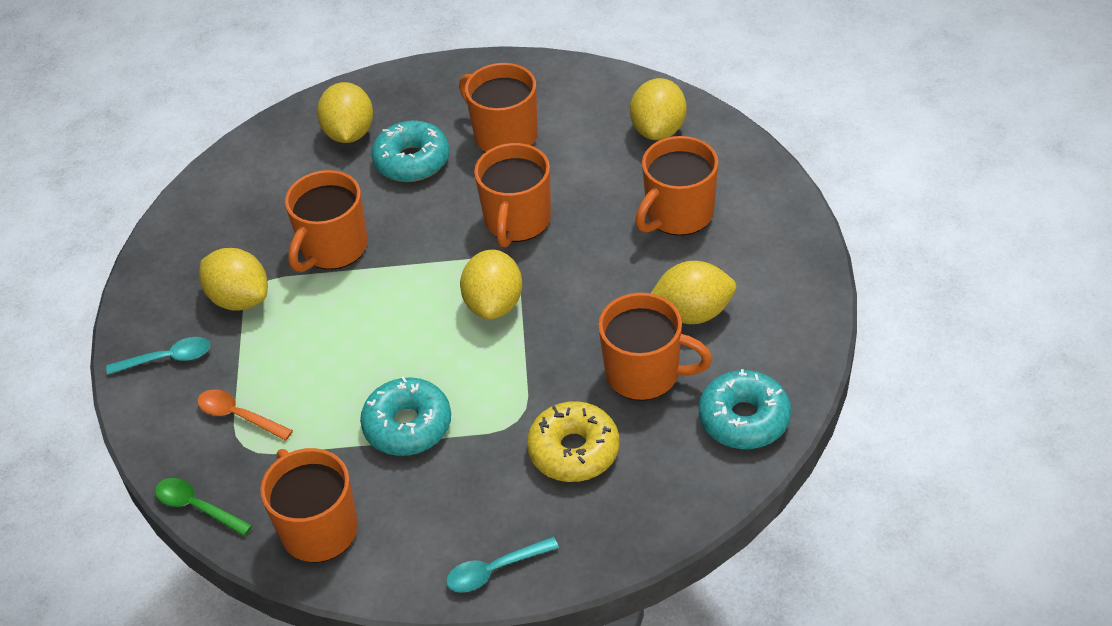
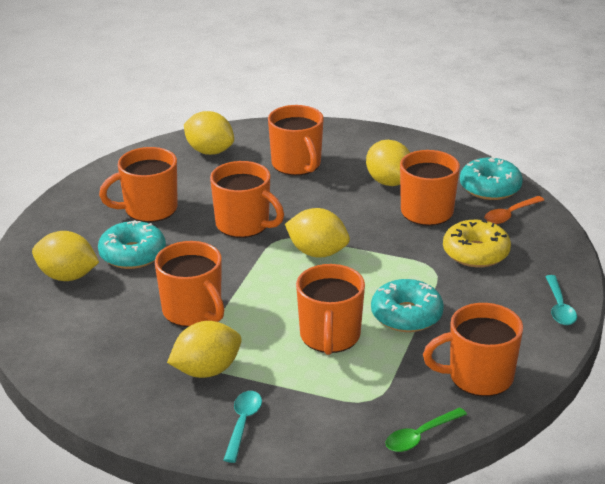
camera: 70 degrees left, 15 degrees down
orange spoon [197,389,293,441] -> orange spoon moved to [484,196,544,224]
yellow lemon [651,261,736,324] -> yellow lemon turned 45 degrees counterclockwise [366,140,410,186]
none -> orange mug [296,264,365,355]

